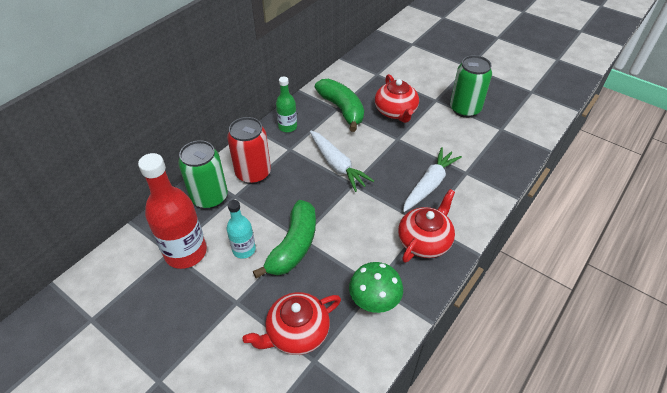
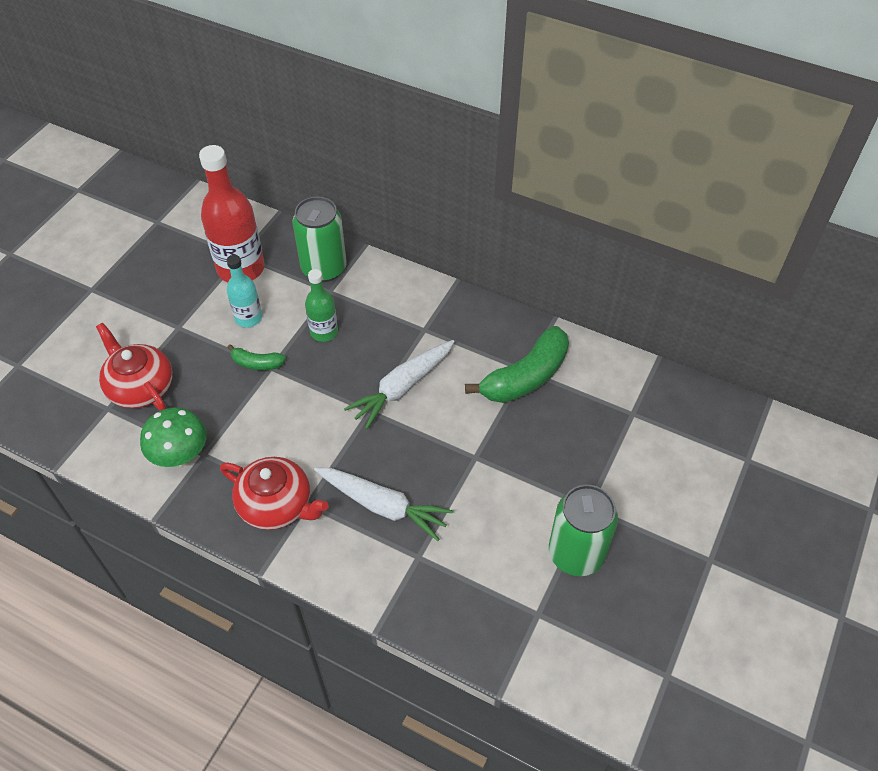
camera: 80 degrees right, 5 degrees up
red can [227,117,271,184] -> none
green banana [253,200,316,278] -> green banana [227,344,286,370], size x0.50
green bottle [276,77,297,132] -> green bottle moved to [305,269,338,342]
red teapot [375,74,419,123] -> none

